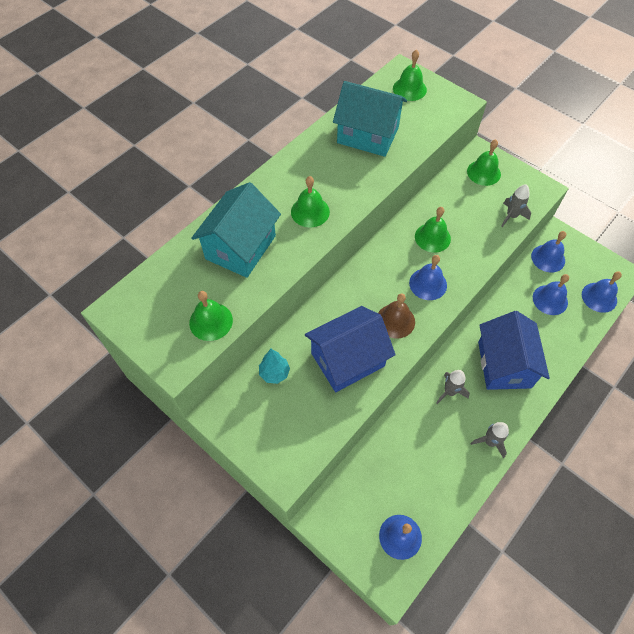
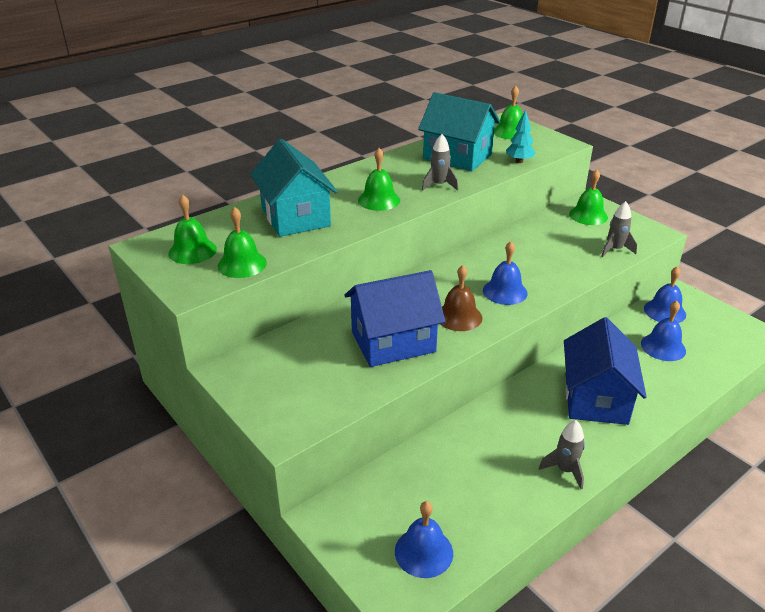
camera: 10 degrees right, 25 degrees down
turquoise house [191,182,281,278] -> turquoise house turned 60 degrees counterclockwise [250,139,338,237]
turquoise tree [259,349,290,384] -> turquoise tree moved to [506,109,536,163]
green bell [415,207,451,253] -> green bell moved to [168,195,217,264]
grey rocket [436,370,470,404] -> grey rocket moved to [422,134,458,191]
blue bell [582,271,622,313] -> none

